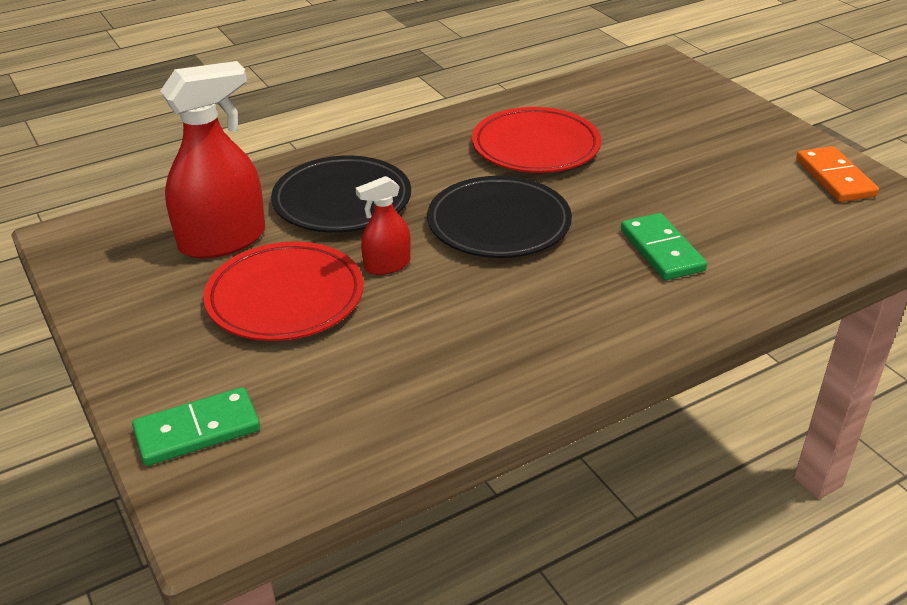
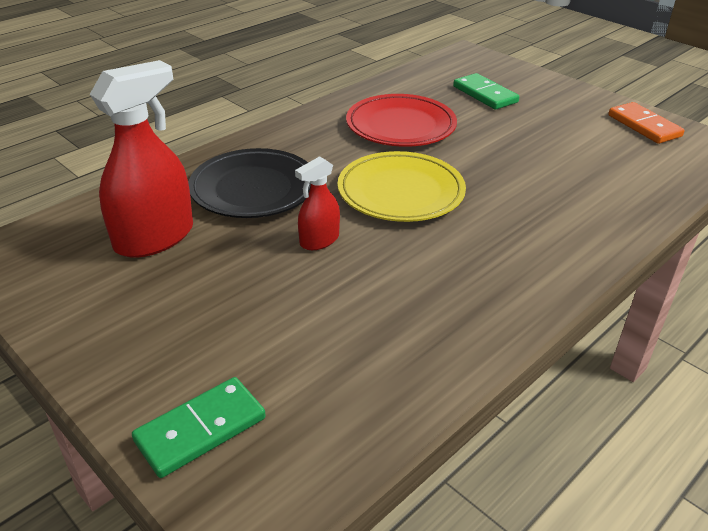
camera: 15 degrees left, 0 degrees up
red plate [204,242,364,341] -> none
black plate [427,176,572,258] -> yellow plate [337,151,466,222]
green domino [621,213,707,280] -> green domino moved to [453,73,519,110]

